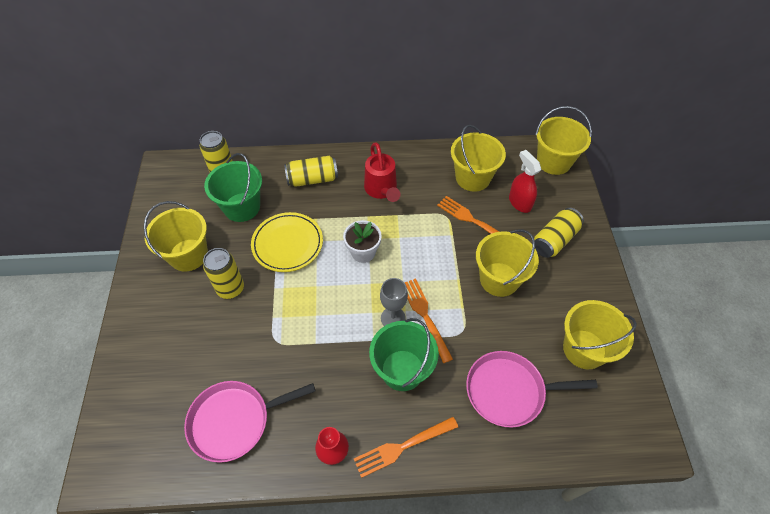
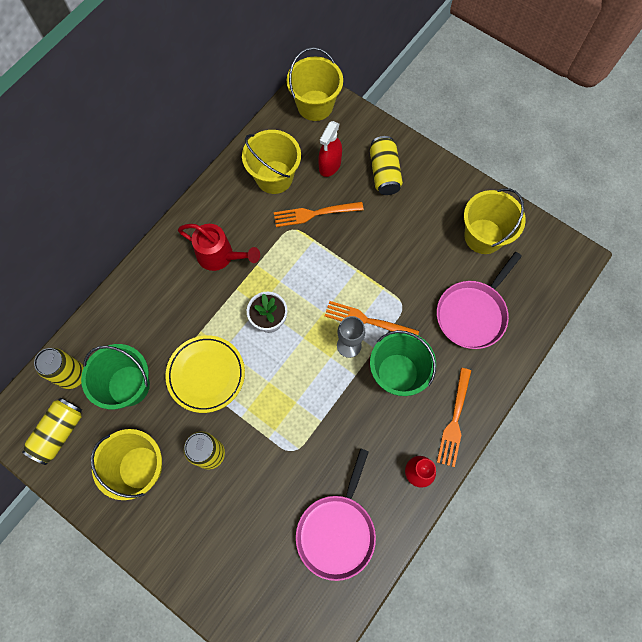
camera: 50 degrees left, 15 degrees up
yellow can [284,156,338,187] -> yellow can moved to [22,397,82,465]
yellow bucket [476,229,539,297] -> none
red spray bottle [509,150,541,213] -> red spray bottle turned 75 degrees counterclockwise [318,121,342,177]

